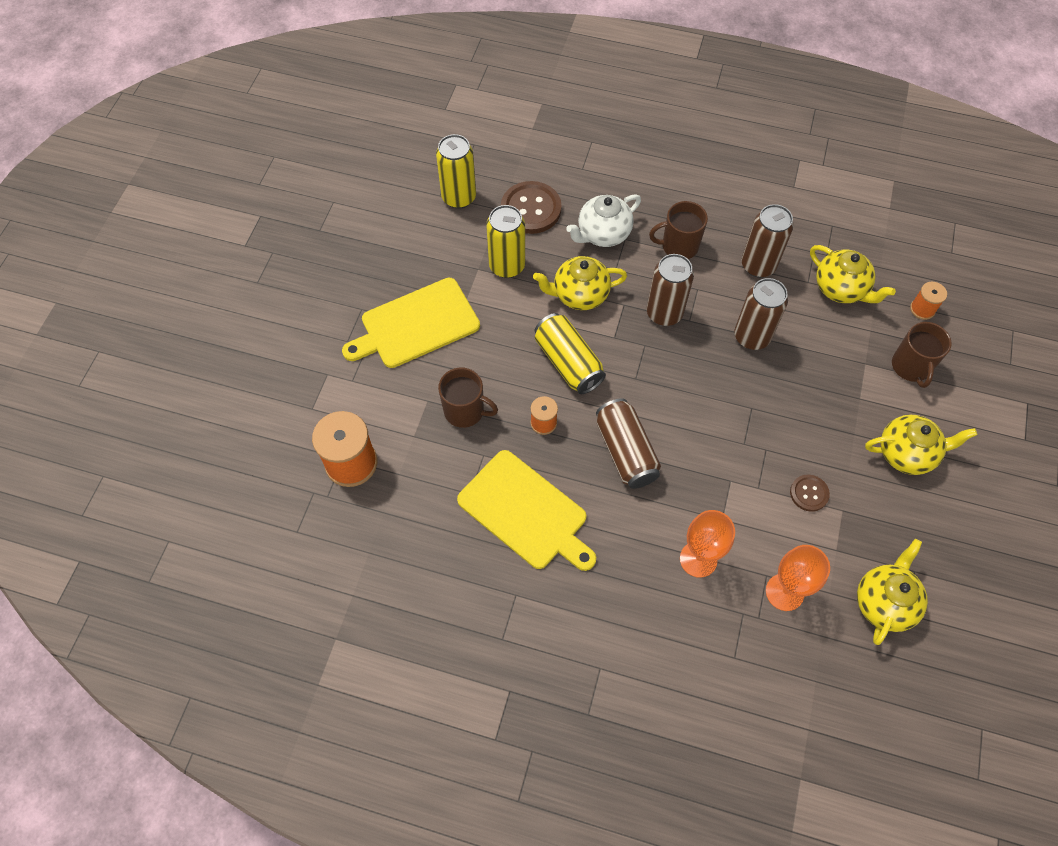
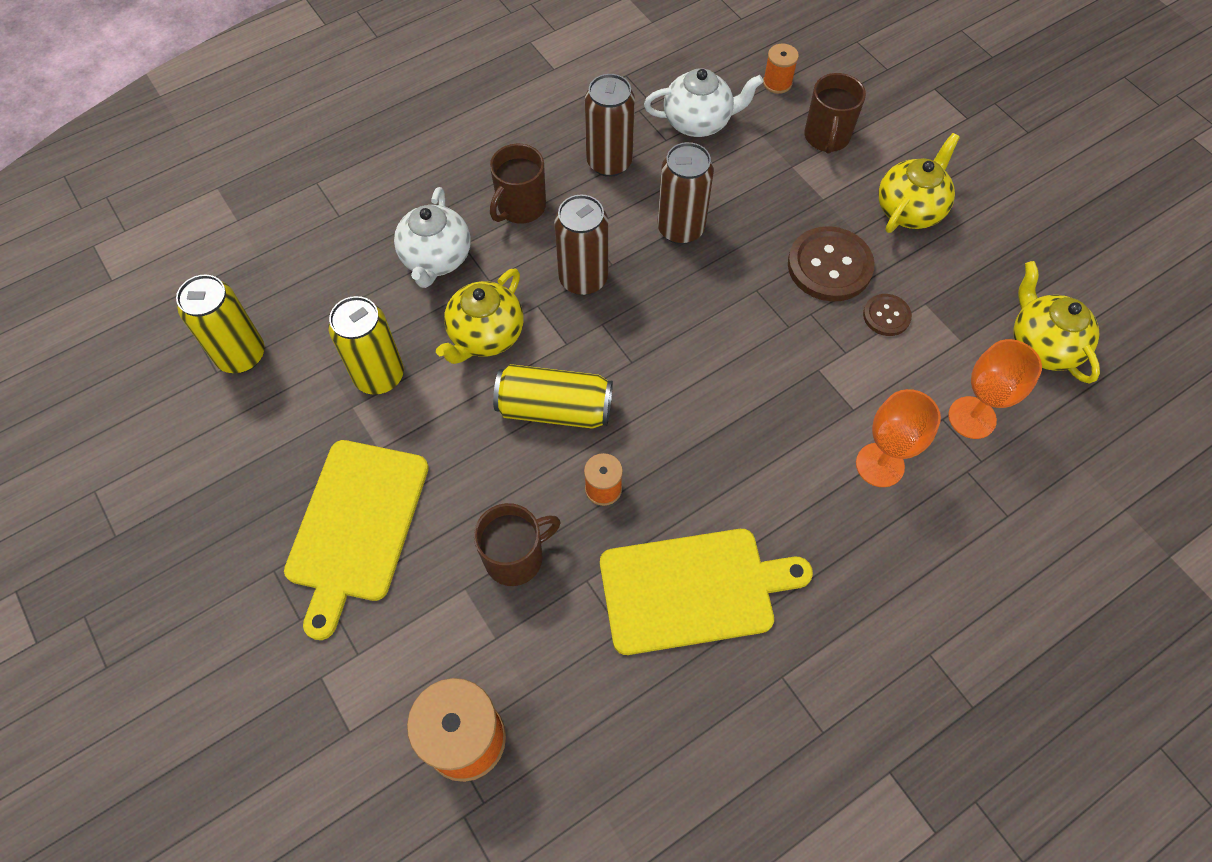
camera: 50 degrees left, 0 degrees up
brown button [501,181,562,234] -> brown button moved to [788,226,875,302]
brown can [596,398,661,489] -> none
yellow teapot [810,245,896,303] -> white teapot [644,68,763,137]
brown mug [892,322,952,388] -> brown mug turned 60 degrees clockwise [804,73,866,154]

